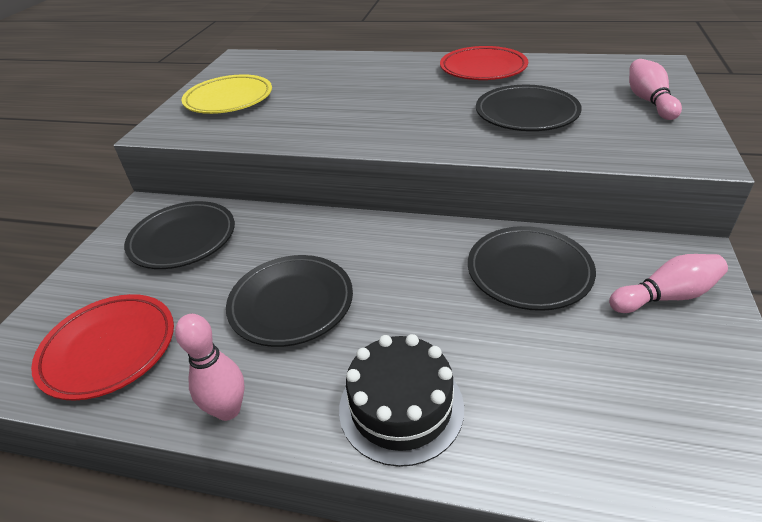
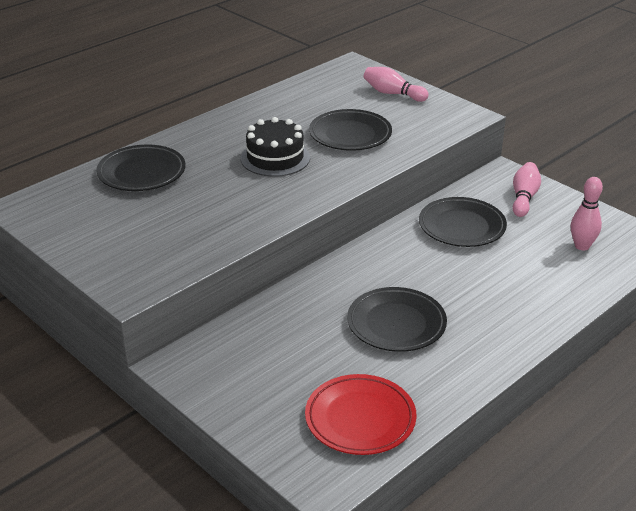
camera: 60 degrees left, 5 degrees down
black plate [124,201,235,269] -> black plate moved to [96,144,185,191]
pink bowling pin [175,314,245,421] -> pink bowling pin moved to [571,177,603,250]
yellow plate [182,74,272,114] -> none
black cake [339,334,464,467] -> black cake moved to [241,117,310,177]
red plate [440,46,528,80] -> none

